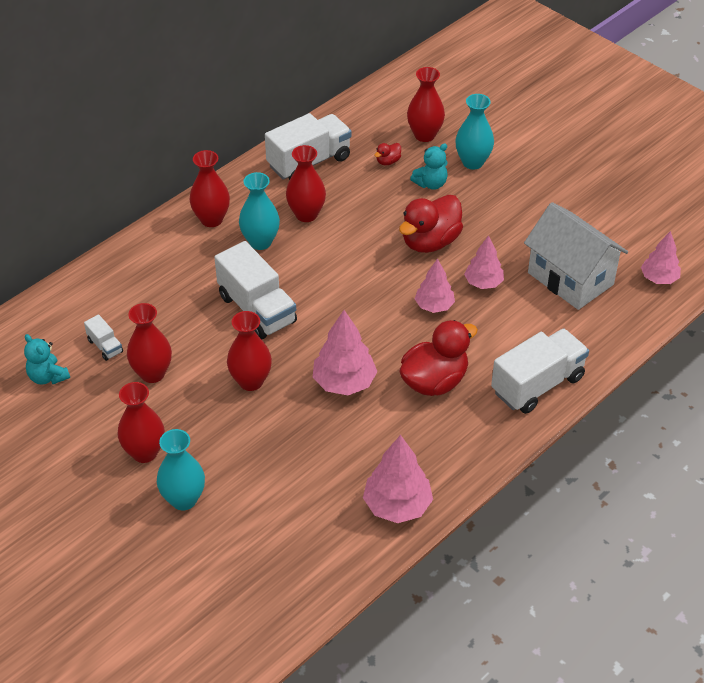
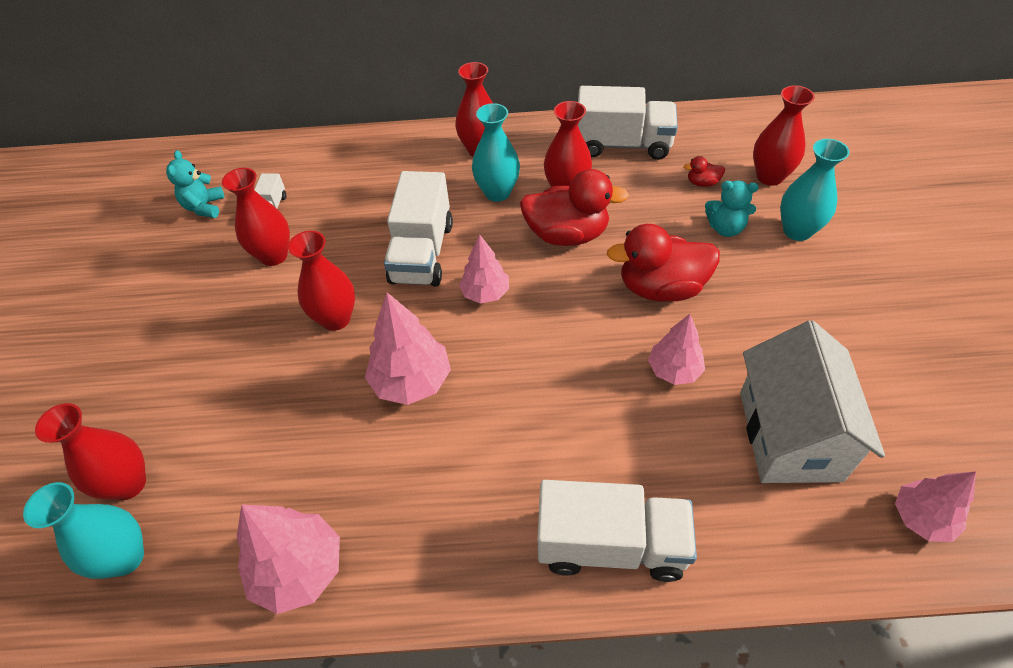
camera: 45 degrees right, 5 degrees up
red vase [117,382,165,463] -> red vase moved to [35,403,146,500]
turquoise vase [157,429,205,510] -> turquoise vase moved to [23,482,144,579]
red duck [400,320,478,396] -> red duck moved to [520,169,629,246]
pink tree [415,258,455,313] -> pink tree moved to [459,234,509,304]

